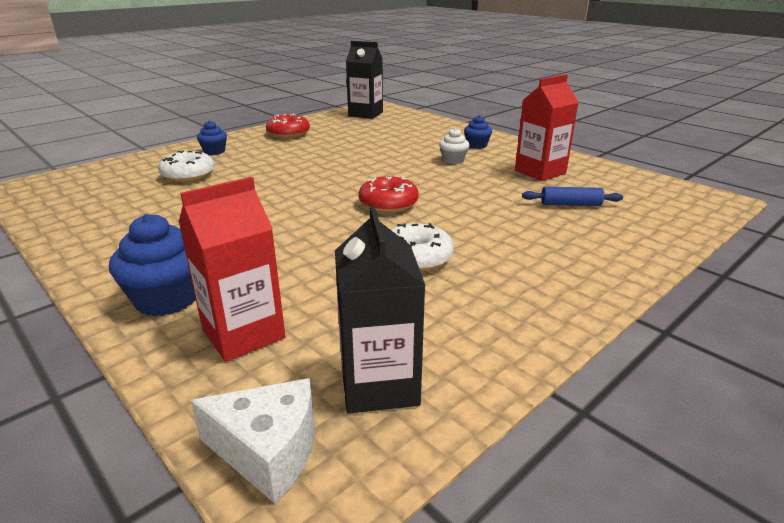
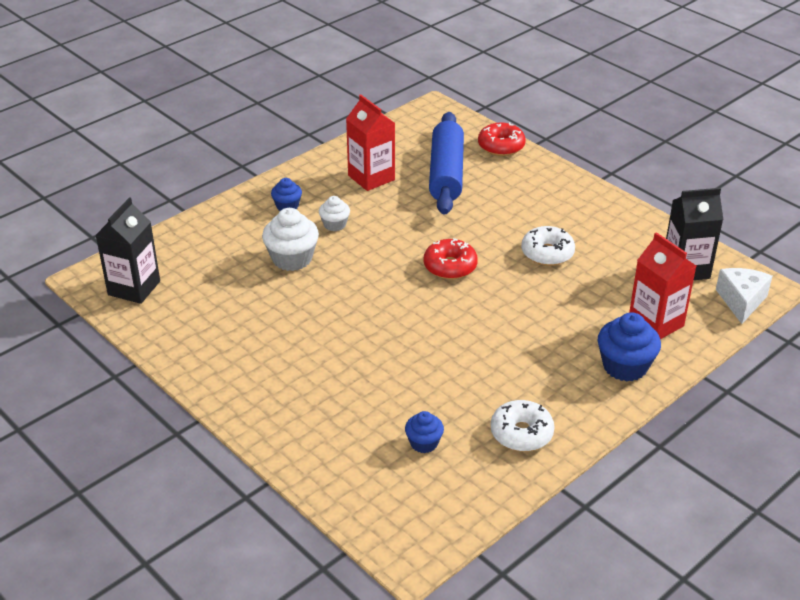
camera: 90 degrees left, 10 degrees up
white donut [158,151,215,182] -> white donut moved to [491,400,555,452]
blue cupcake [197,120,227,155] -> blue cupcake moved to [405,411,444,453]
red donut [266,113,310,138] -> red donut moved to [478,122,526,156]
blue rolling pin [522,187,623,206] -> blue rolling pin [429,112,464,215], size x2.15
none -> white cupcake [262,208,319,271]

